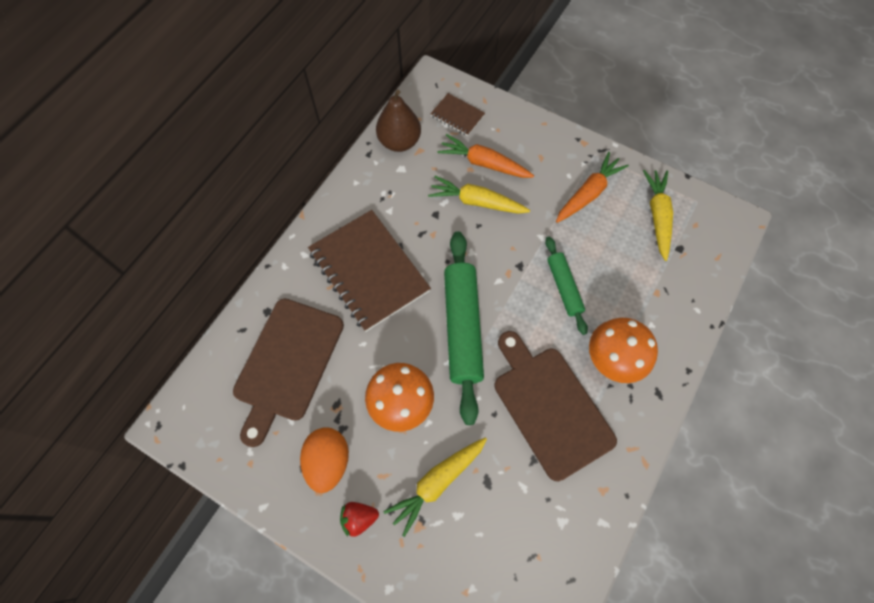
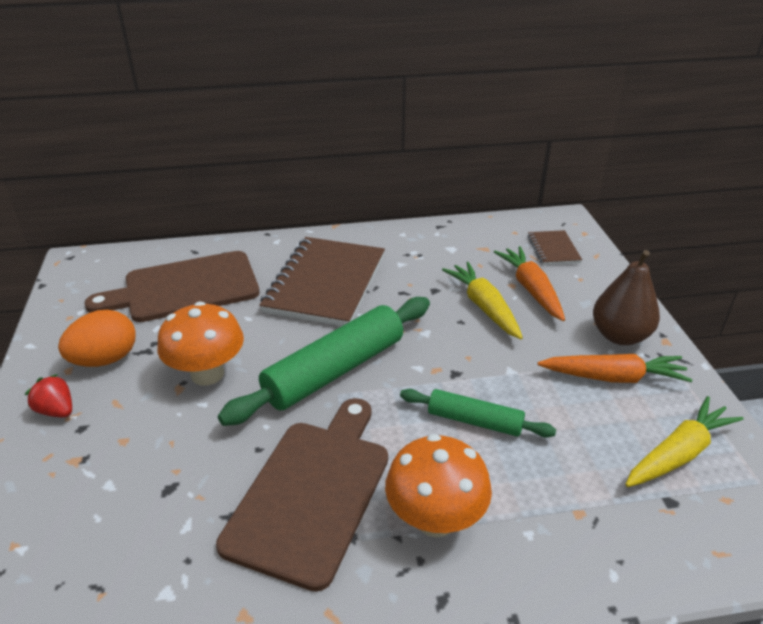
camera: 50 degrees right, 30 degrees down
brown pear [376,90,421,152] -> brown pear moved to [593,250,660,345]
yellow carrot [383,437,487,537] -> none
green rolling pin [545,237,588,335] -> green rolling pin turned 75 degrees clockwise [400,389,556,438]

